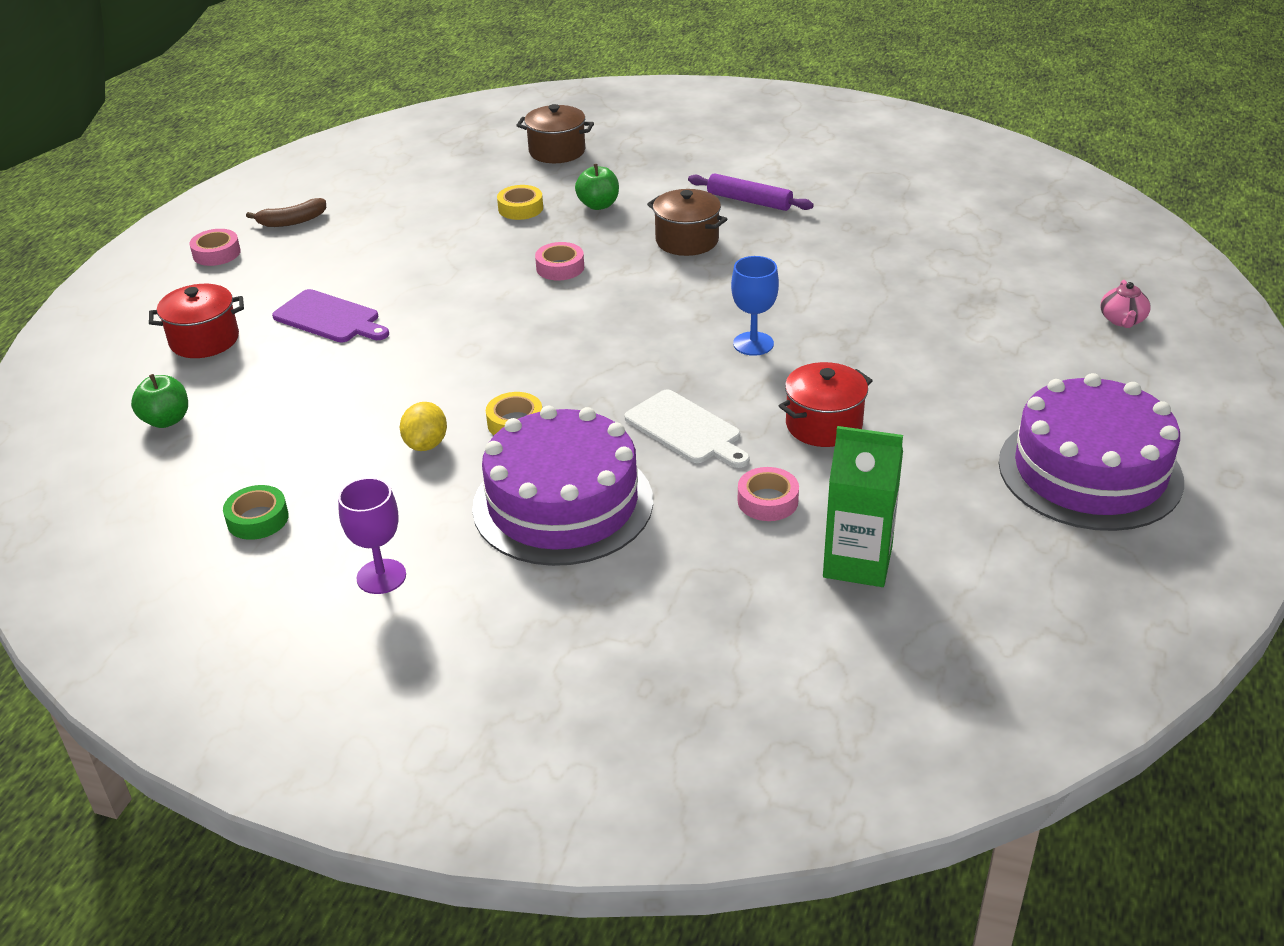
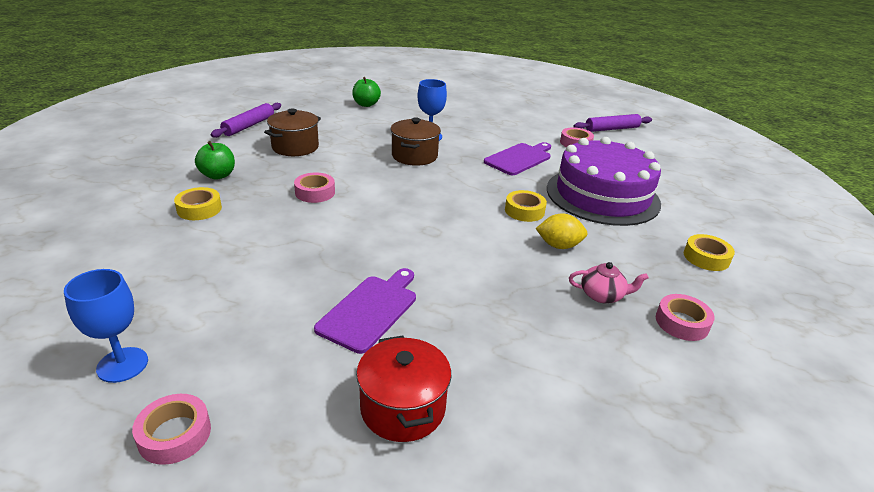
camera: 95 degrees left, 5 degrees down
green apple [131,374,188,428] -> green apple moved to [352,77,381,107]
green tape [223,485,289,540] -> pink tape [656,294,715,341]
brown banana [246,198,326,227] -> blue goblet [64,269,148,383]
purple goblet [338,477,406,594] -> yellow tape [684,234,735,271]
brown pot [516,104,594,163] -> brown pot moved to [391,118,441,166]
white cutting board [625,390,750,468] -> purple cutting board [484,142,551,175]
red pot [779,362,873,447] -> none
green carton [823,426,903,587] -> purple rolling pin [574,114,652,132]
purple cake [999,373,1184,531] -> none
pink teapot [1100,280,1151,328] -> pink teapot moved to [569,262,649,303]

